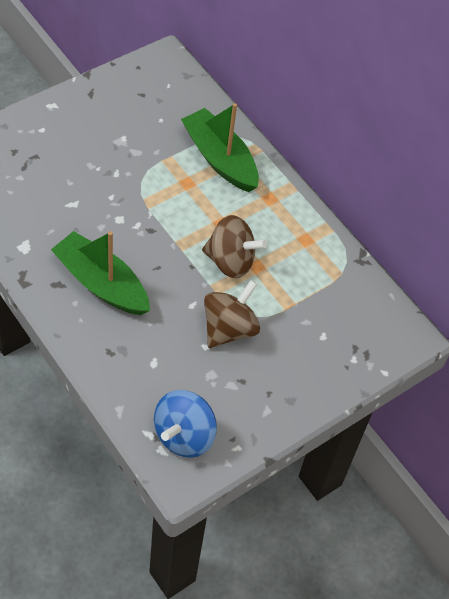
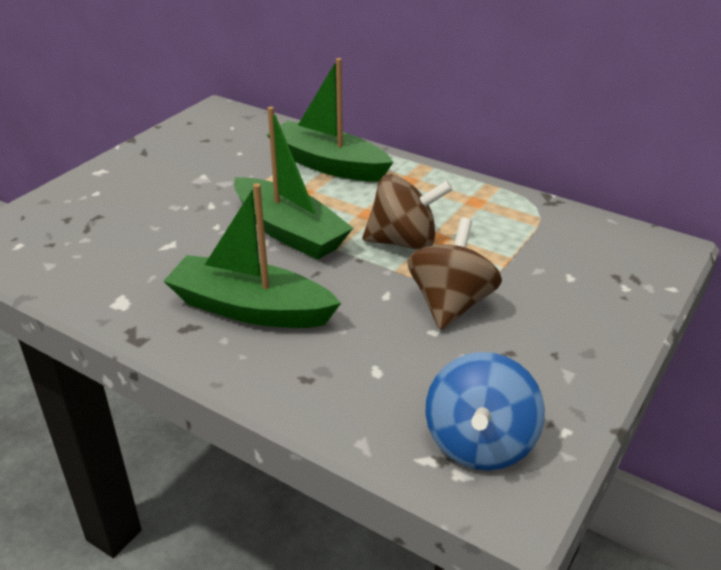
camera: 15 degrees left, 20 degrees down
none -> green boat [234,107,353,260]

